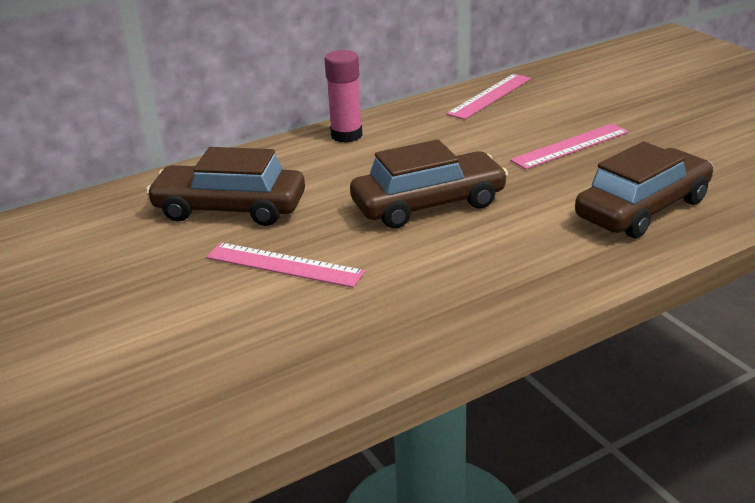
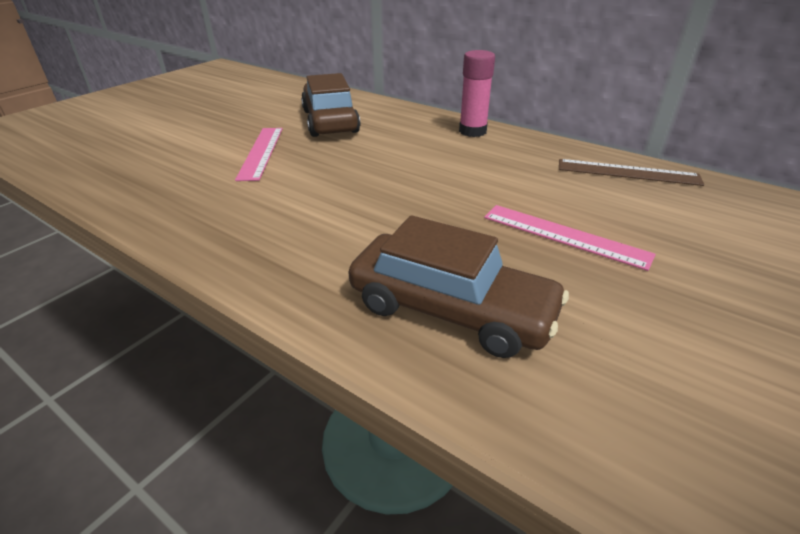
camera: 65 degrees right, 5 degrees up
brown car [350,139,508,228] -> none
pink ruler [446,74,531,120] -> brown ruler [559,159,704,186]

